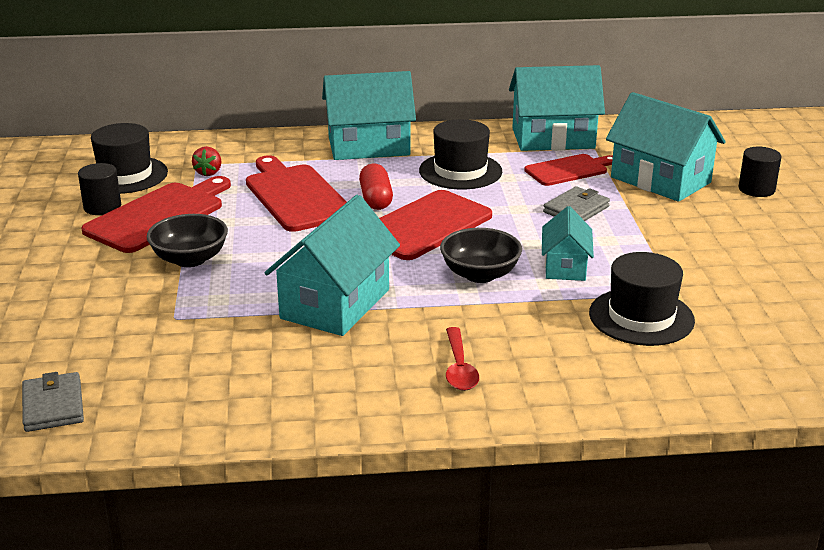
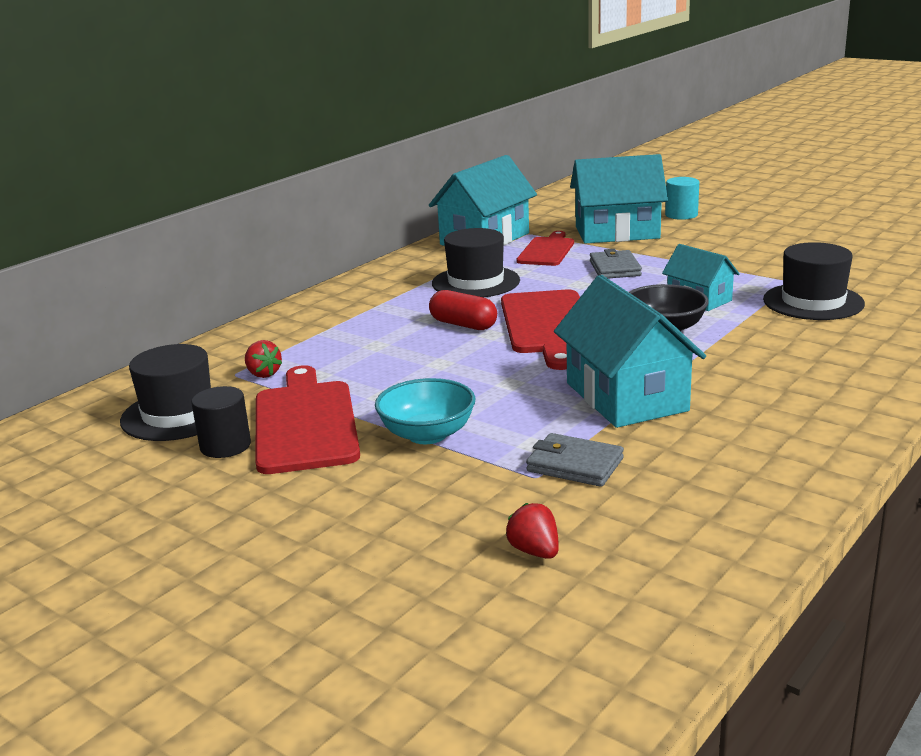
camera: 45 degrees left, 5 degrees down
grey wallet [22,372,84,432] -> grey wallet moved to [526,433,624,487]
black bowl [147,214,228,267] -> turquoise bowl [375,378,476,444]
red cutting board [246,155,347,232] -> none
turquoise house [322,71,416,160] -> none
red spoon [446,327,479,391] -> none
black cylinder [738,147,781,197] -> turquoise cylinder [665,177,699,220]
none -> red strawberry [506,503,559,559]

